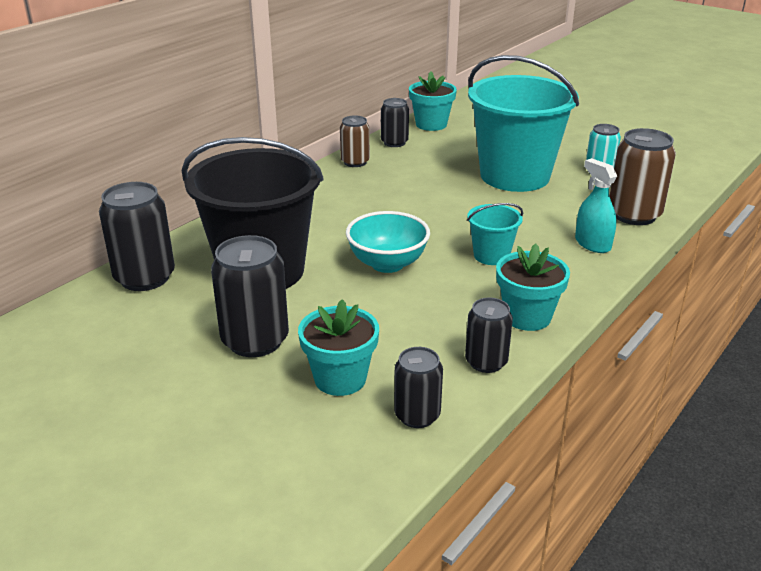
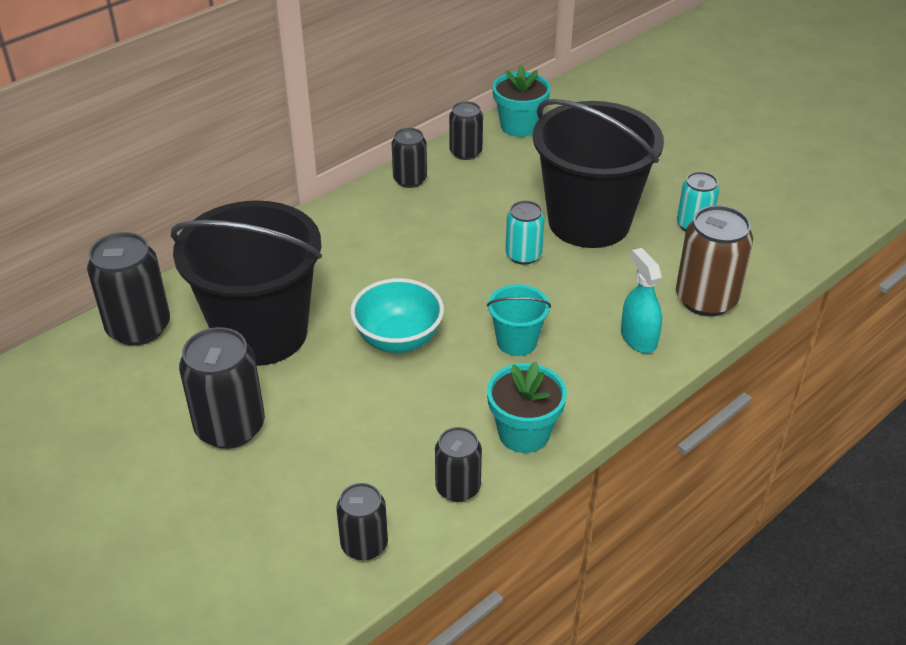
camera: 10 degrees right, 10 degrees up
turquoise flower pot [298,299,379,396] -> none
brown can [340,115,370,167] -> black can [392,128,427,188]
turquoise bucket [468,55,579,192] -> black bucket [533,99,664,248]
none -> turquoise can [505,200,545,265]

